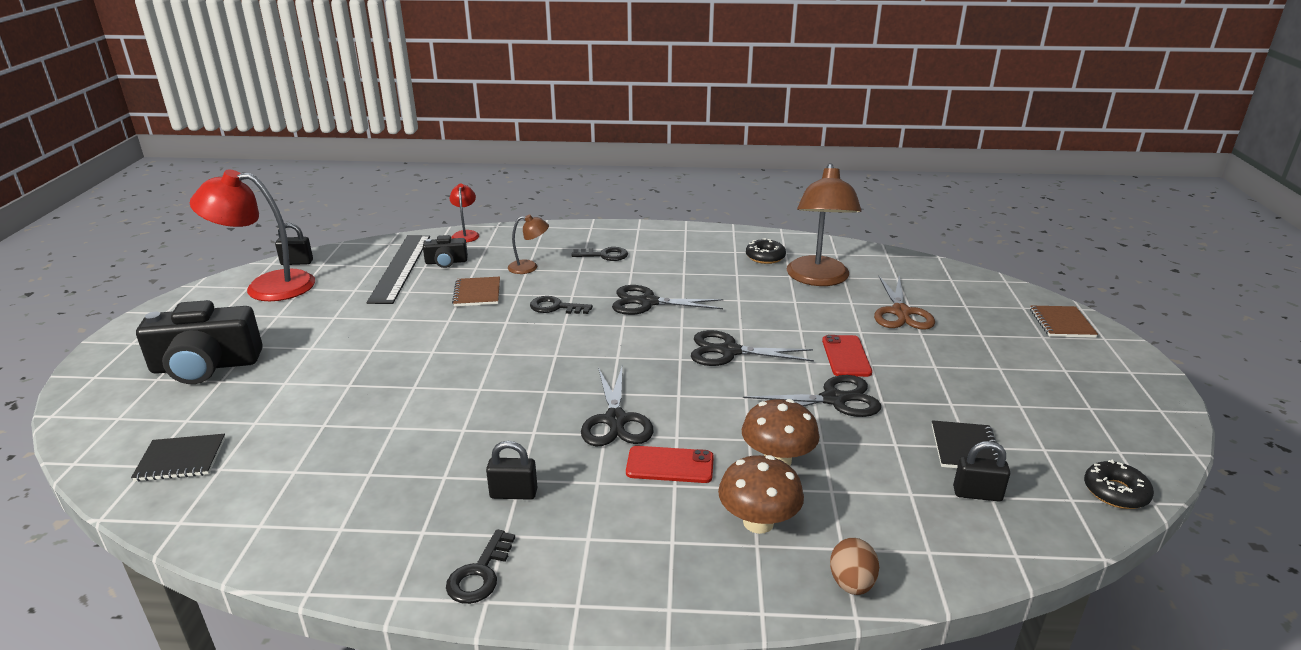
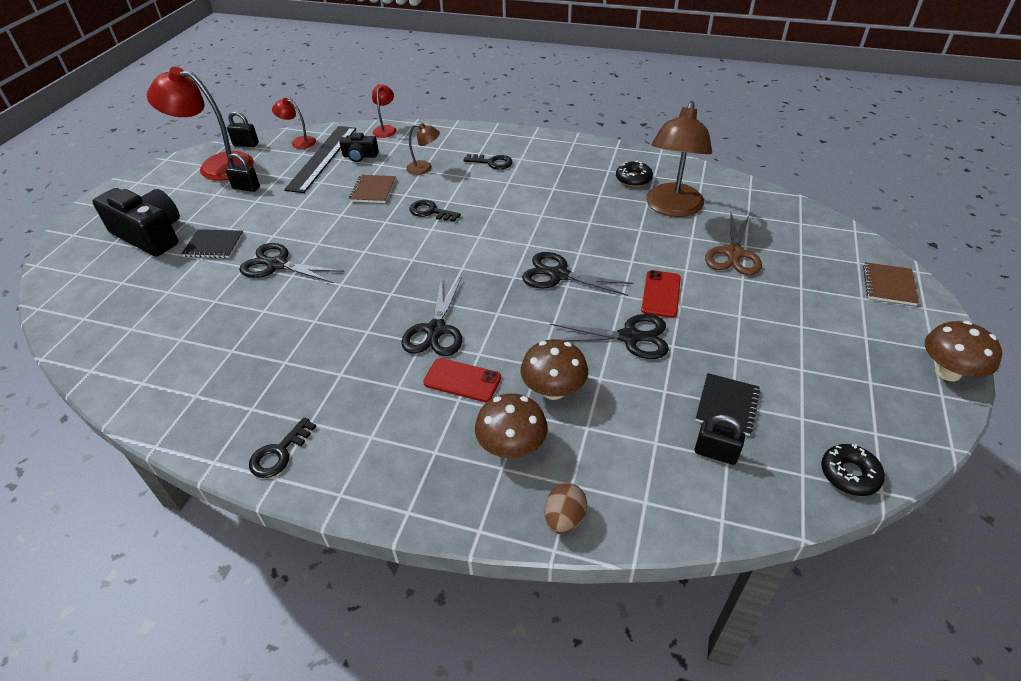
camera: 15 degrees right, 15 degrees up
black notebook [131,434,225,482] -> black notebook moved to [181,229,244,258]
black camera [136,300,263,384] -> black camera turned 150 degrees counterclockwise [92,188,180,256]
black padlock [486,441,537,500] -> black padlock moved to [226,153,260,192]
black scissors [612,285,724,315] -> black scissors moved to [239,243,344,283]
none -> red lamp [272,98,316,149]
none -> brown mushroom [925,321,1002,382]

